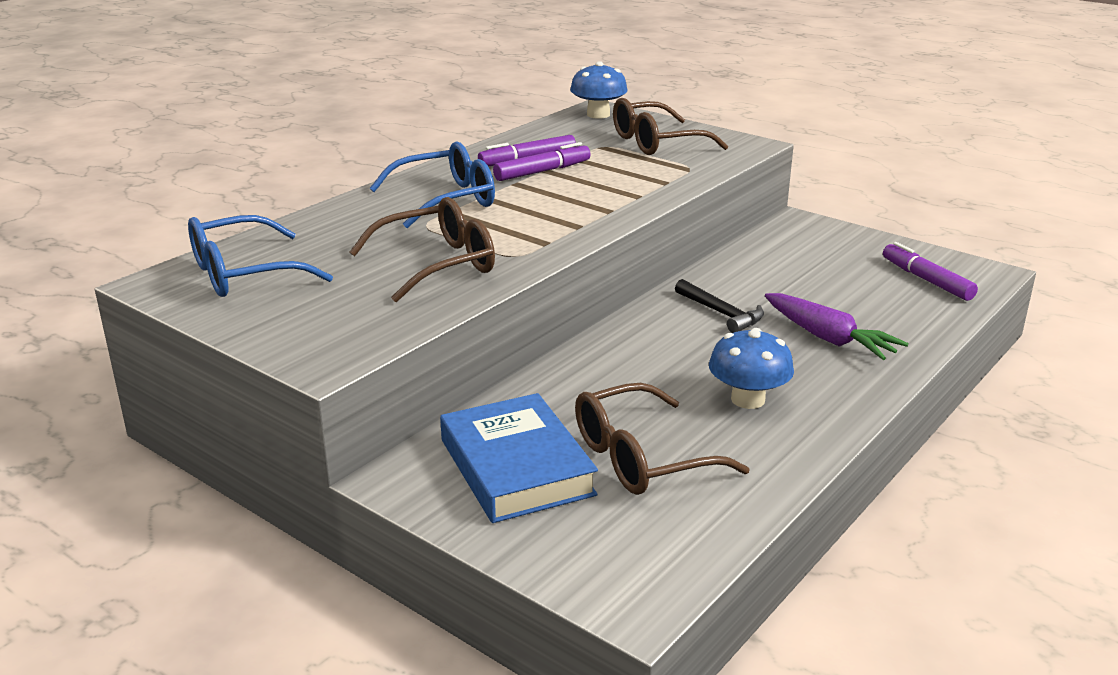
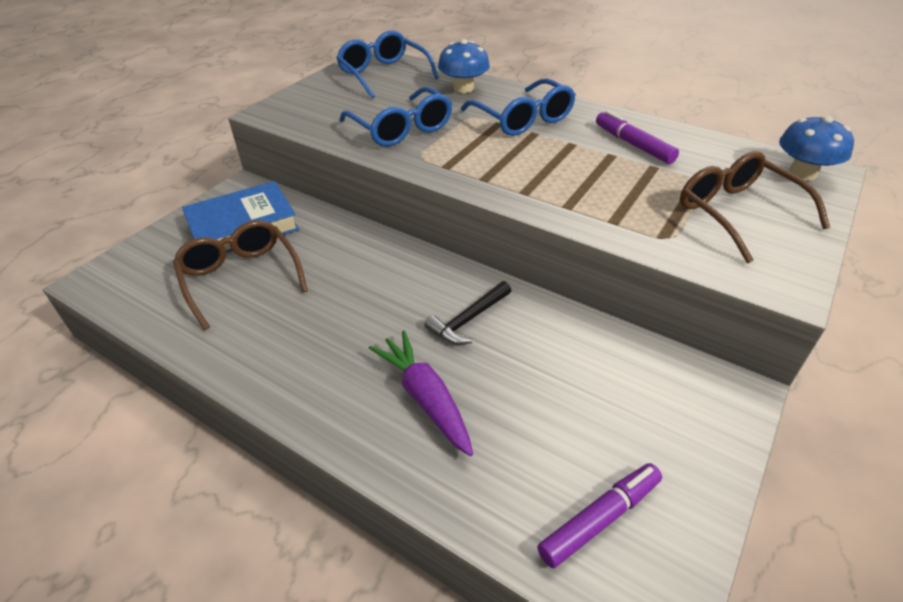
camera: 85 degrees right, 15 degrees up
brown glasses [350,197,495,302] -> blue glasses [340,87,452,147]
purple marker [493,142,591,181] -> none
blue mushroom [709,328,794,409] -> blue mushroom moved to [438,39,490,93]
purple carrot [765,293,909,360] -> purple carrot turned 105 degrees clockwise [369,331,473,456]

